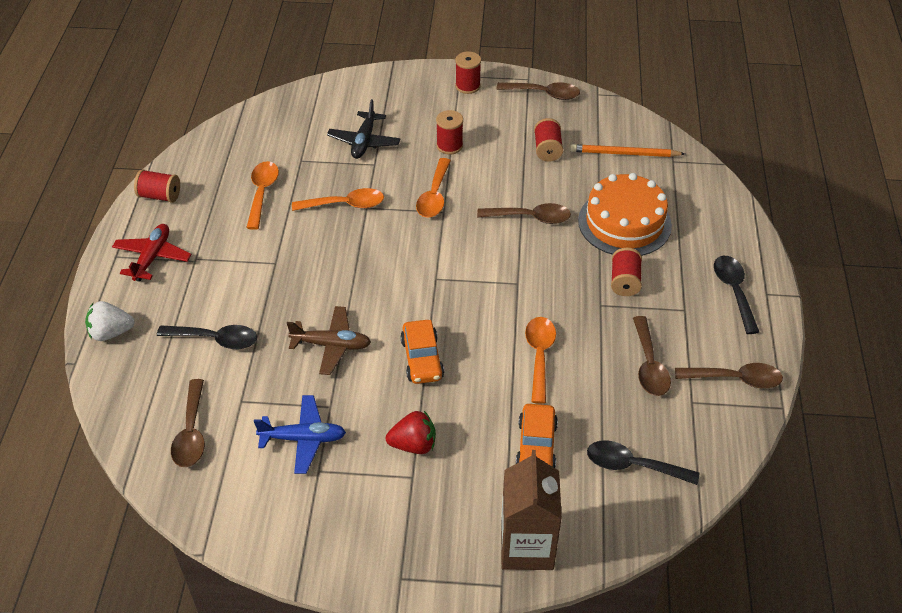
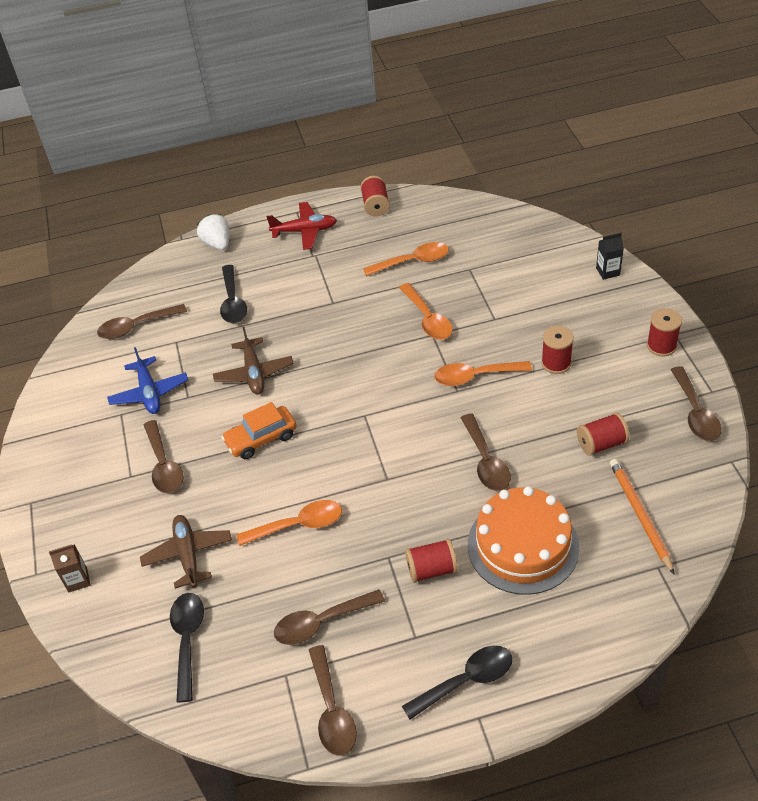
camera: 75 degrees right, 0 degrees up
black plane [327,99,401,159] -> none
red strawberry [386,411,436,454] -> brown spoon [144,420,184,493]
brown carton [501,450,562,570] -> brown carton [49,544,90,593], size x0.47
orange car [516,404,558,468] -> brown plane [140,515,232,589]
none -> black carton [596,233,624,280]

